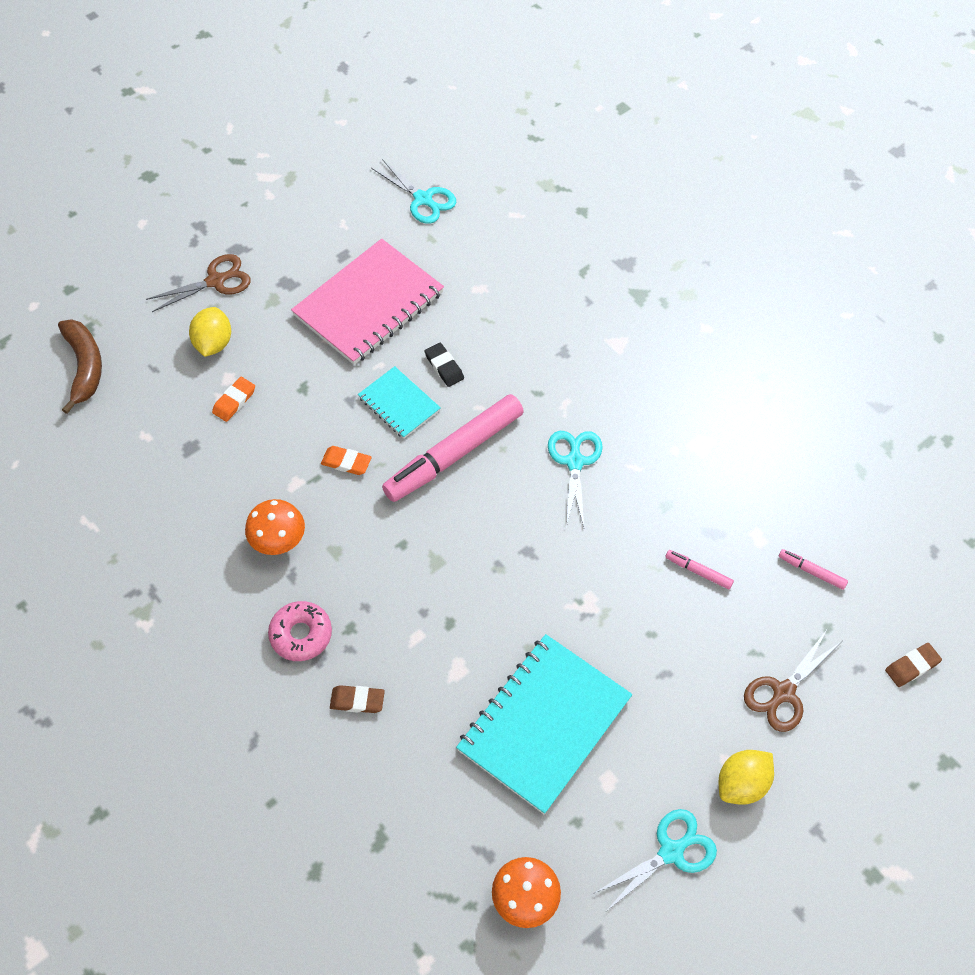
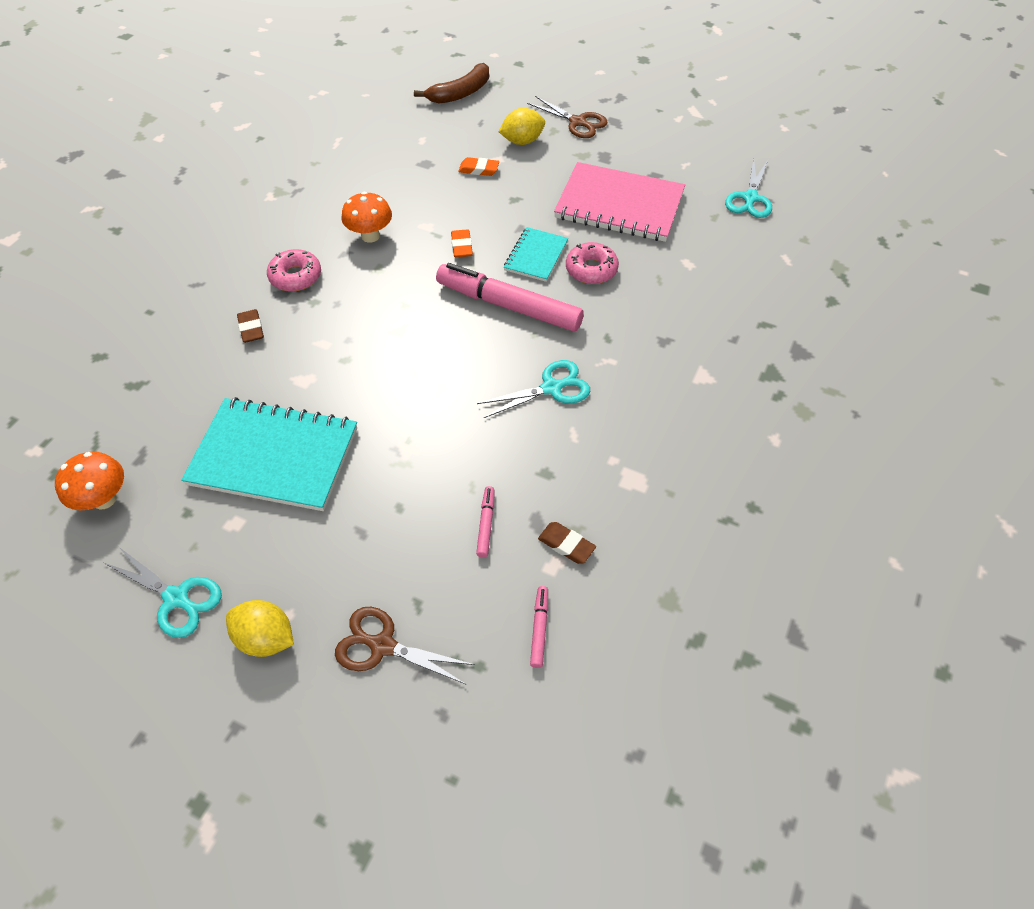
camera: 65 degrees right, 5 degrees down
black eraser [425,343,464,387] -> pink donut [566,242,619,284]
brown eraser [885,643,942,687] -> brown eraser moved to [538,522,596,564]

